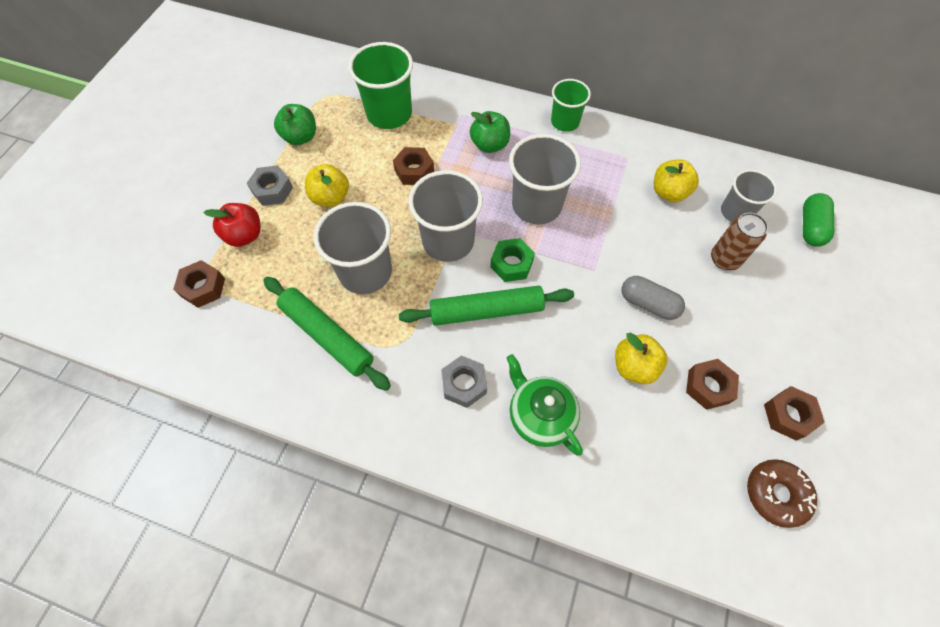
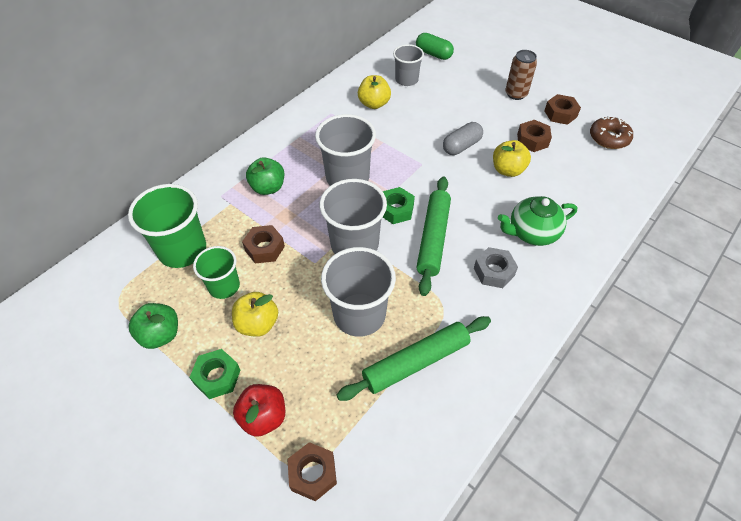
camera: 70 degrees left, 10 degrees down
grey nut [247,165,293,206] -> green nut [189,349,241,399]
green cup [551,79,591,132] -> green cup moved to [193,246,240,299]
brown can [711,213,768,270] -> brown can moved to [505,50,537,100]

